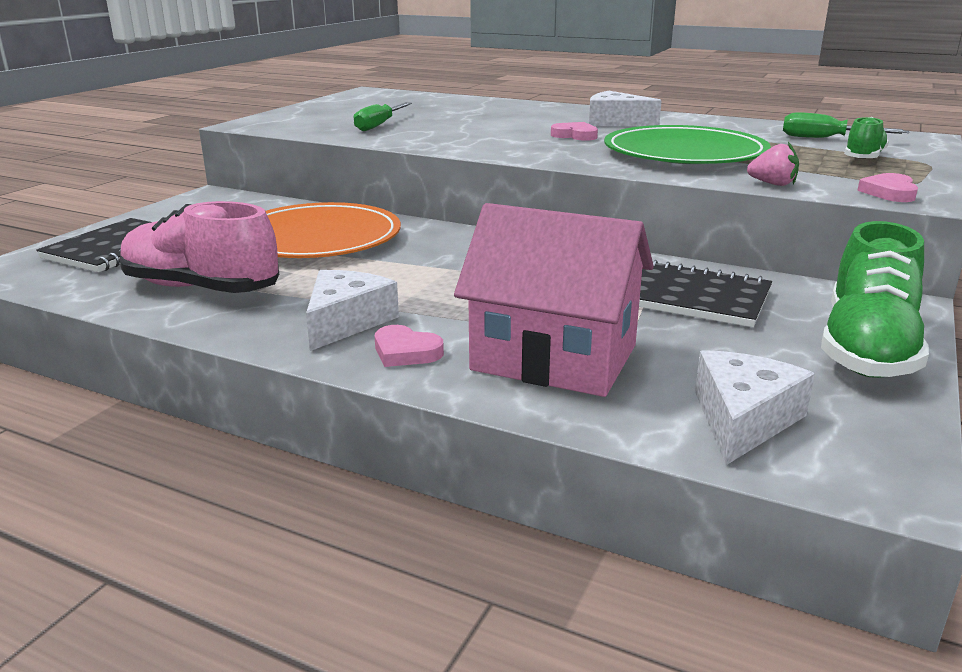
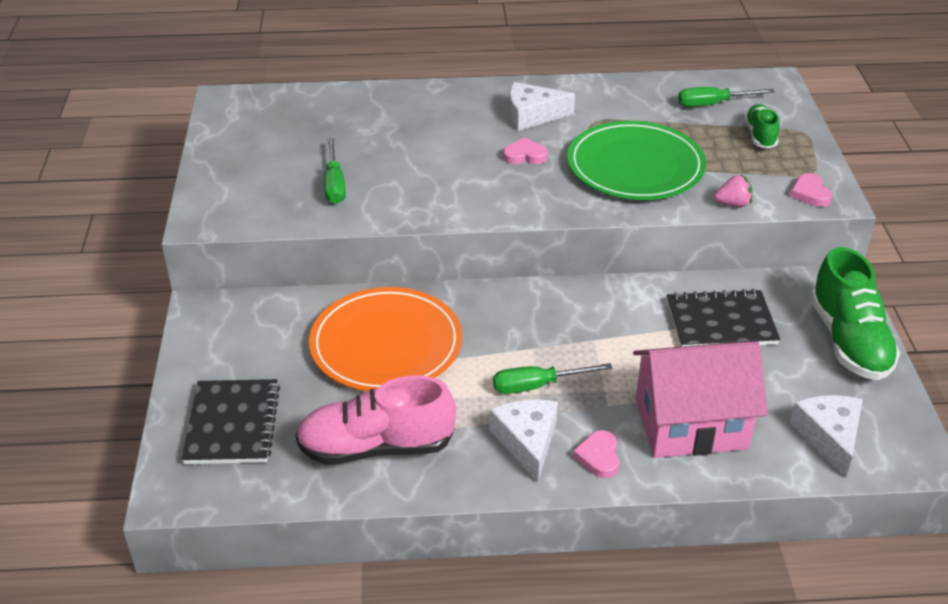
camera: 30 degrees left, 15 degrees up
pink heart [375,325,444,367] -> pink heart turned 90 degrees clockwise [573,430,619,478]
none -> green screwdriver [493,363,613,394]

